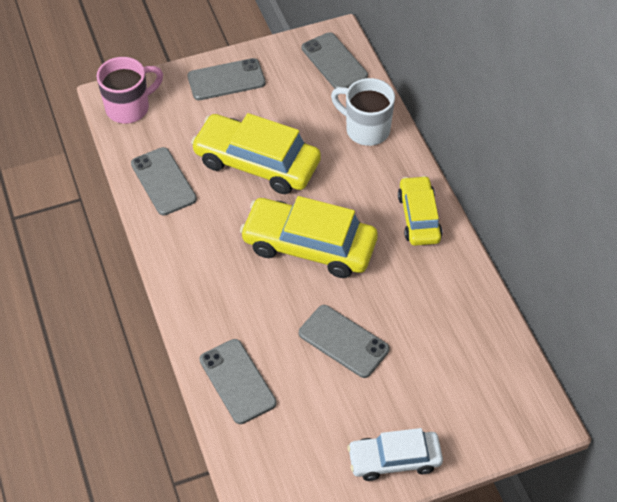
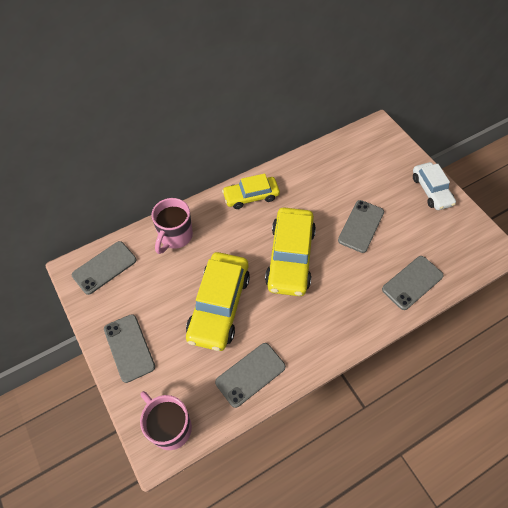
camera: 100 degrees left, 5 degrees up
white mug [331,78,395,146] -> pink mug [151,198,193,254]

